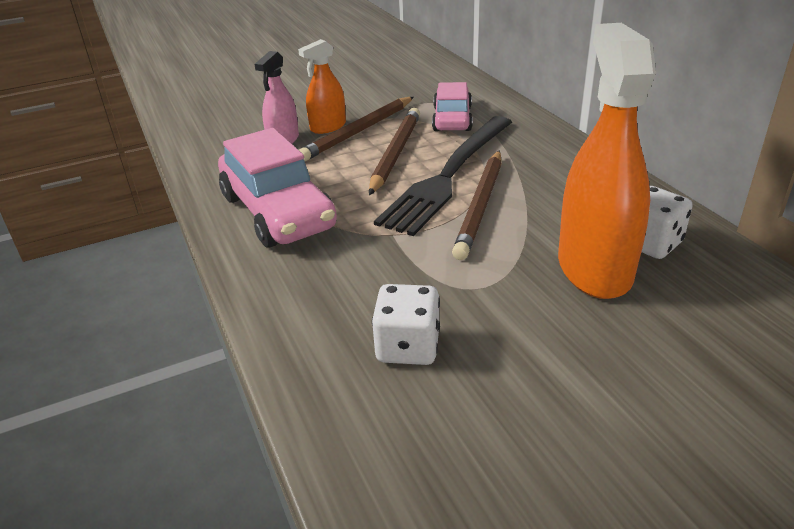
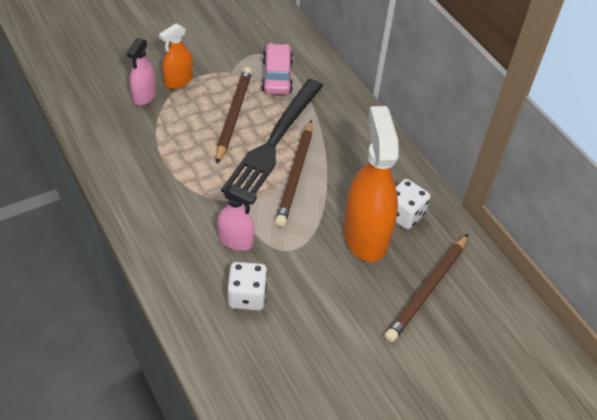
camera: 10 degrees left, 15 degrees up
pink car [218,128,337,248] -> none
brown pencil [299,97,413,161] -> brown pencil moved to [385,234,468,342]
none -> pink spray bottle [217,184,257,251]

